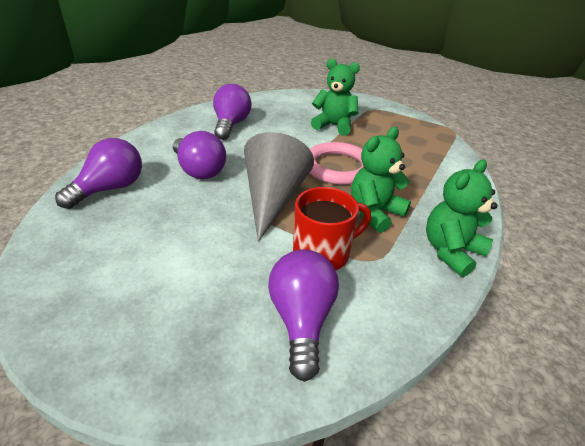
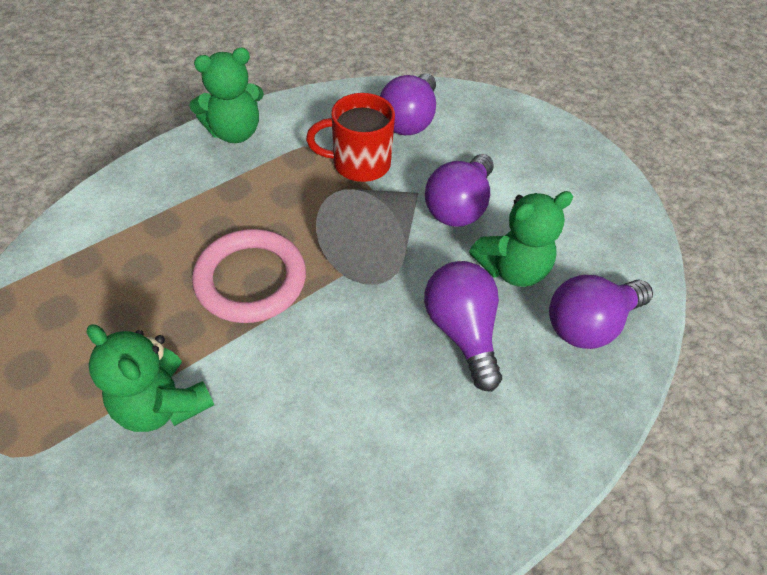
camera: 160 degrees left, 15 degrees up
purple light bulb [213,84,252,140] -> purple light bulb moved to [425,154,494,227]
green teddy bear [351,127,411,233] -> green teddy bear moved to [469,191,573,287]

